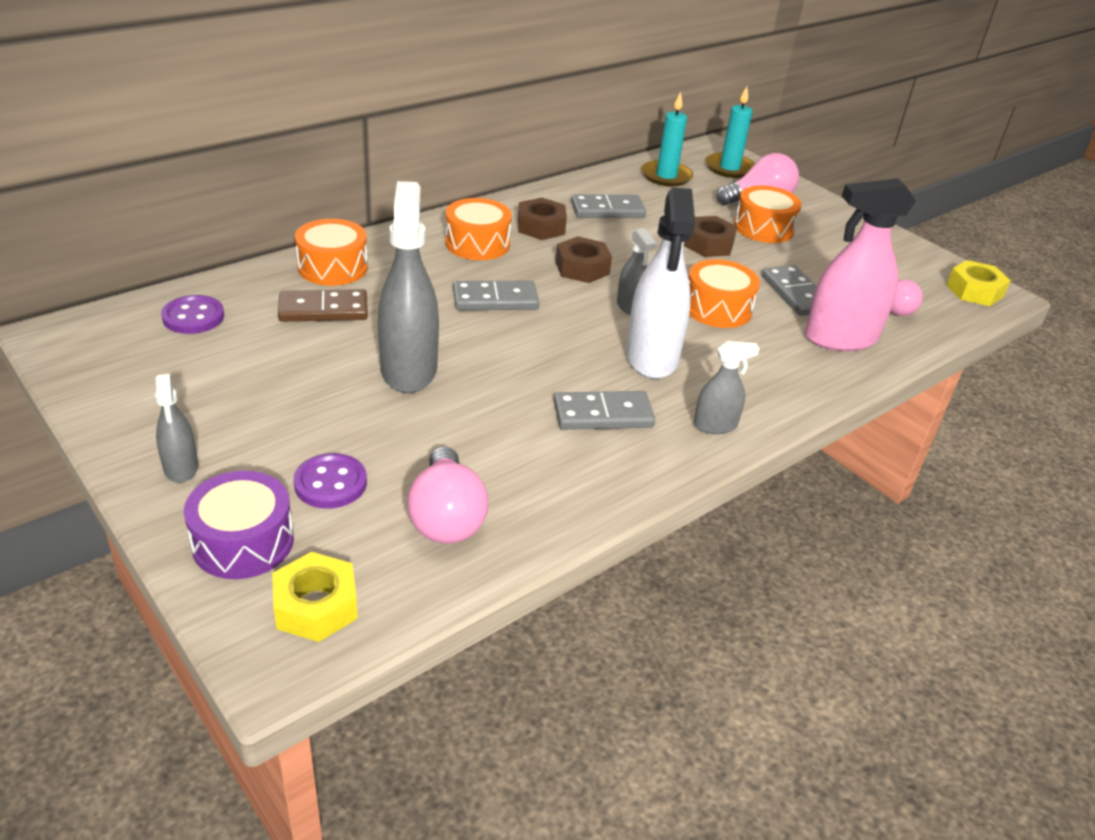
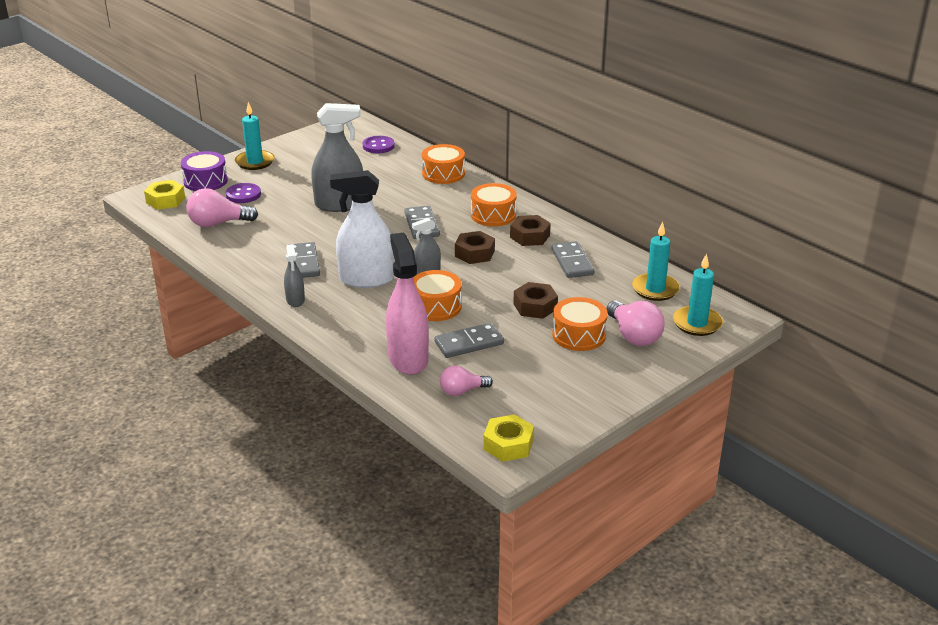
camera: 90 degrees right, 5 degrees down
grey spray bottle [155,374,198,483] -> turquoise candle [235,102,275,170]
brown domino [278,289,368,322] -> none

